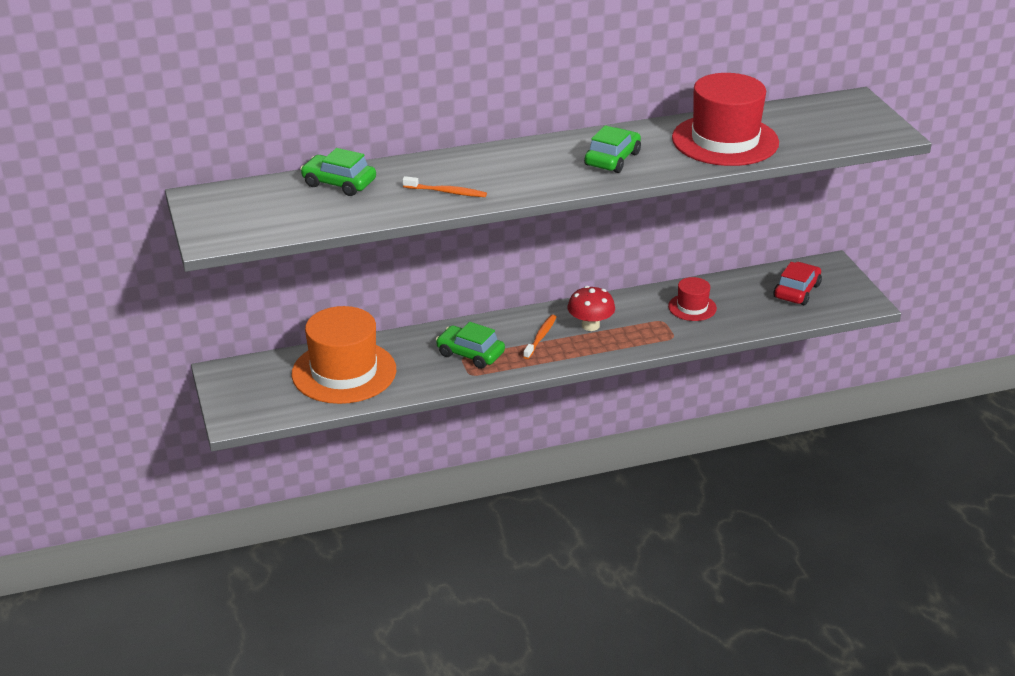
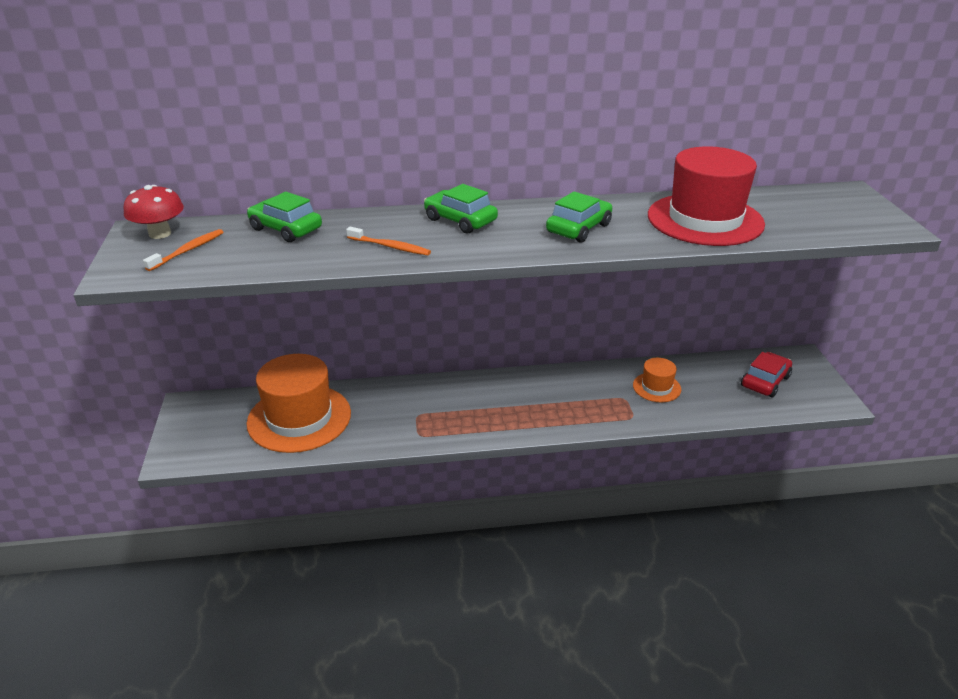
camera: 10 degrees right, 0 degrees up
green car [436,322,505,369] -> green car moved to [424,184,498,233]
orange toothbrush [523,315,556,359] -> orange toothbrush moved to [143,229,224,271]
red mushroom [567,286,615,331] -> red mushroom moved to [124,185,184,239]
red hat [668,277,717,321] -> orange hat [633,358,681,402]

